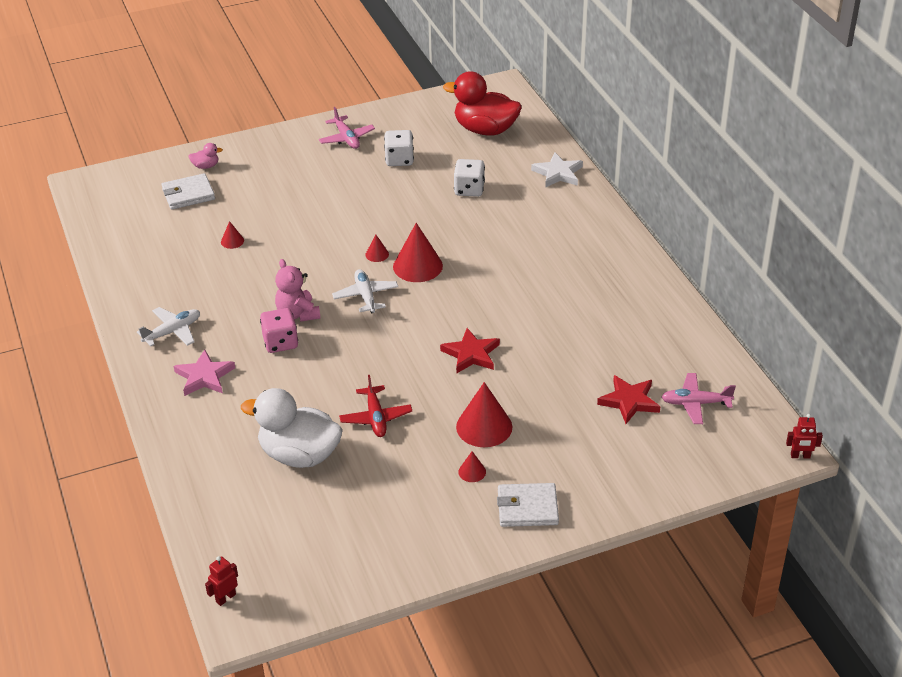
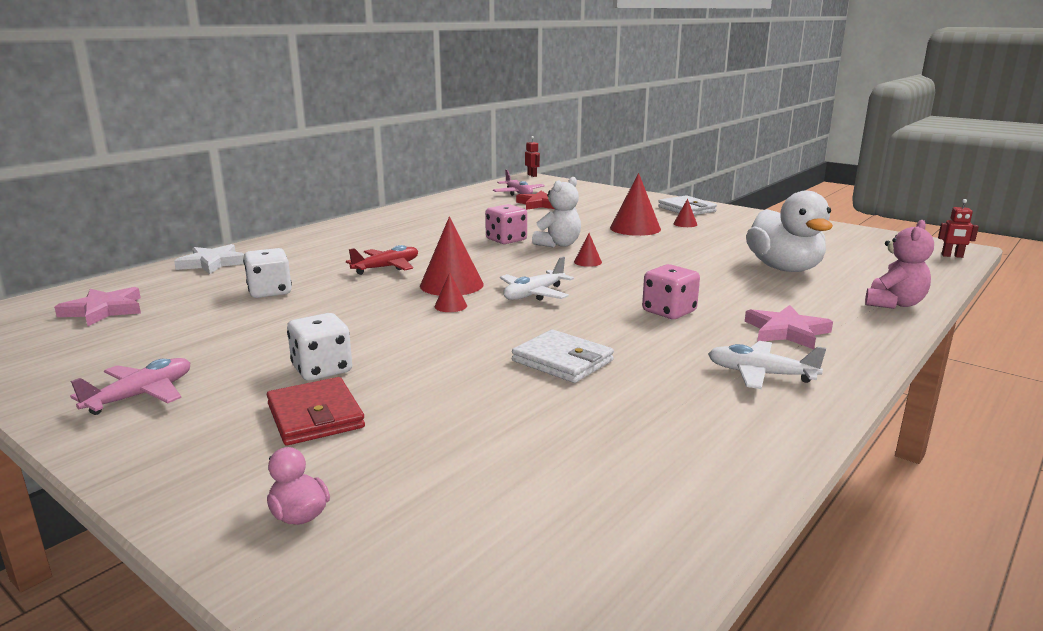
camera: 120 degrees left, 20 degrees down
white wallet [161,173,215,210] -> white wallet moved to [512,329,614,383]
red cone [221,221,244,249] -> red cone moved to [574,233,602,267]
pink teddy bear [275,259,320,322] -> pink teddy bear moved to [865,220,934,309]
red plane [339,375,412,437] -> red plane moved to [346,245,418,275]
white dice [384,130,414,166] -> white dice moved to [287,313,352,381]
red star [440,328,500,374] -> white teddy bear [532,177,581,247]
red duck [443,71,522,136] -> pink star [54,287,141,326]
none -> red wallet [267,377,365,445]
none -> pink dice [485,204,527,244]

